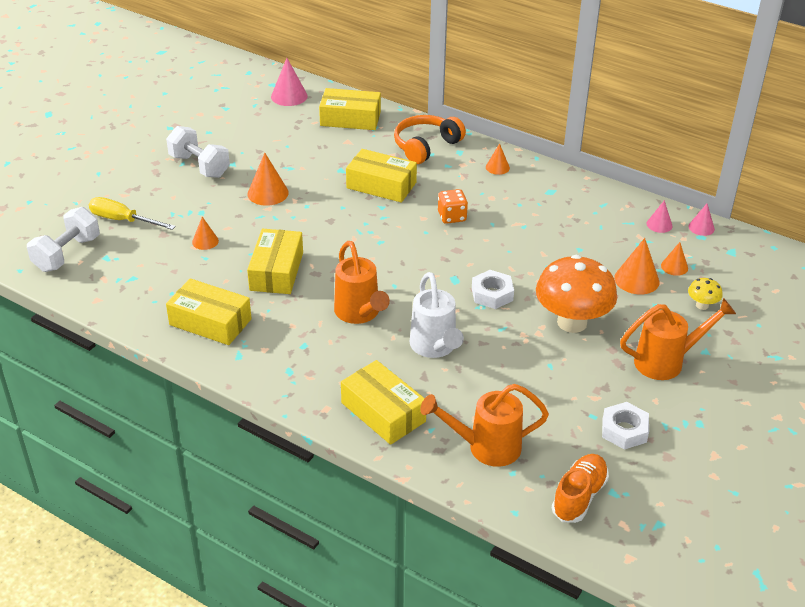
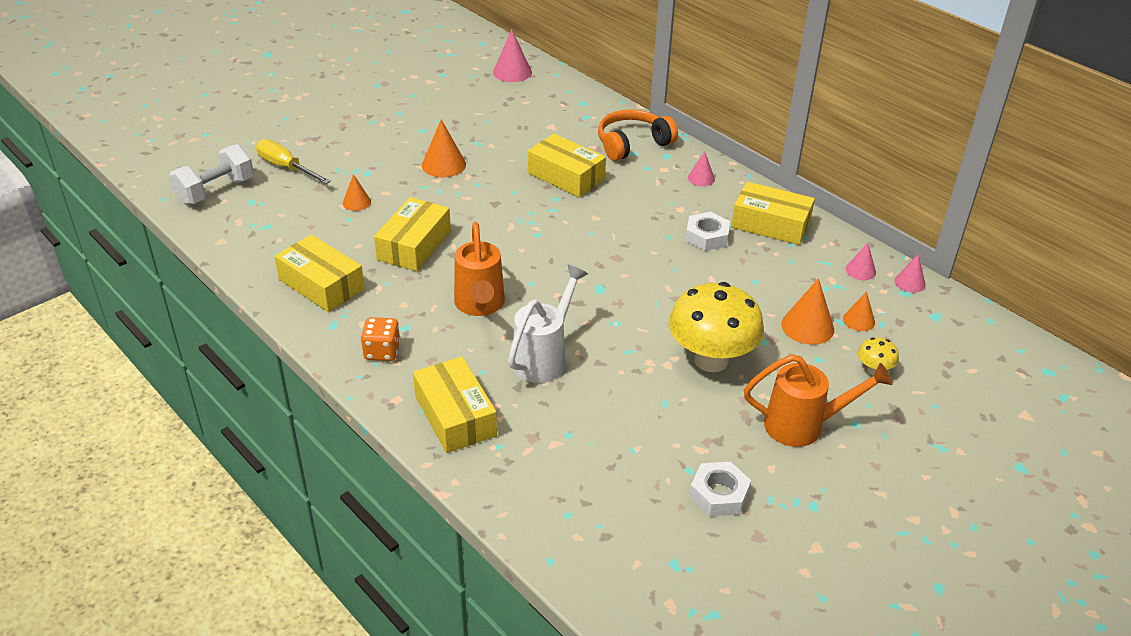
camera: 15 degrees right, 0 degrees up
white dumbbell [166,126,230,178] -> none
yellow box [319,88,381,130] -> yellow box moved to [731,182,815,245]
white watering can [410,272,464,358] -> white watering can turned 150 degrees counterclockwise [508,265,588,383]
orange watering can [420,384,549,467] -> none
orange dice [438,189,468,224] -> orange dice moved to [361,317,400,361]
white nut [472,270,514,309] -> white nut moved to [686,212,730,251]
orange cone [486,143,510,175] -> pink cone [688,151,715,186]
orange mushroom [536,255,617,333] -> yellow mushroom [669,282,764,372]
orange shoe [552,454,609,523] -> none

